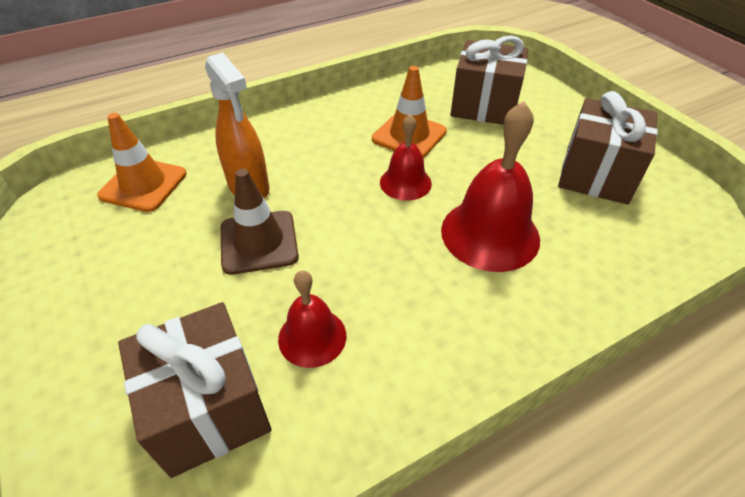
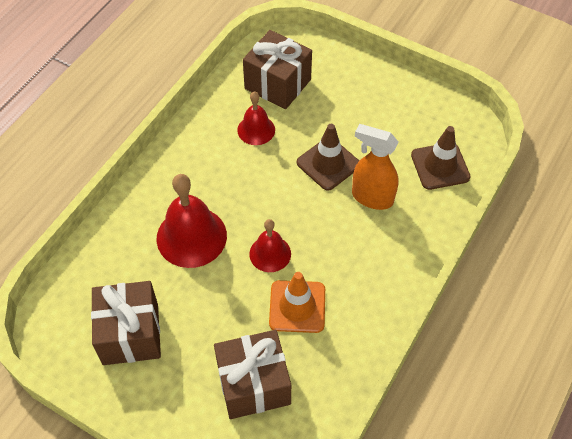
camera: 150 degrees right, 10 degrees up
orange traffic cone [97,113,187,212] -> brown traffic cone [411,126,471,190]

